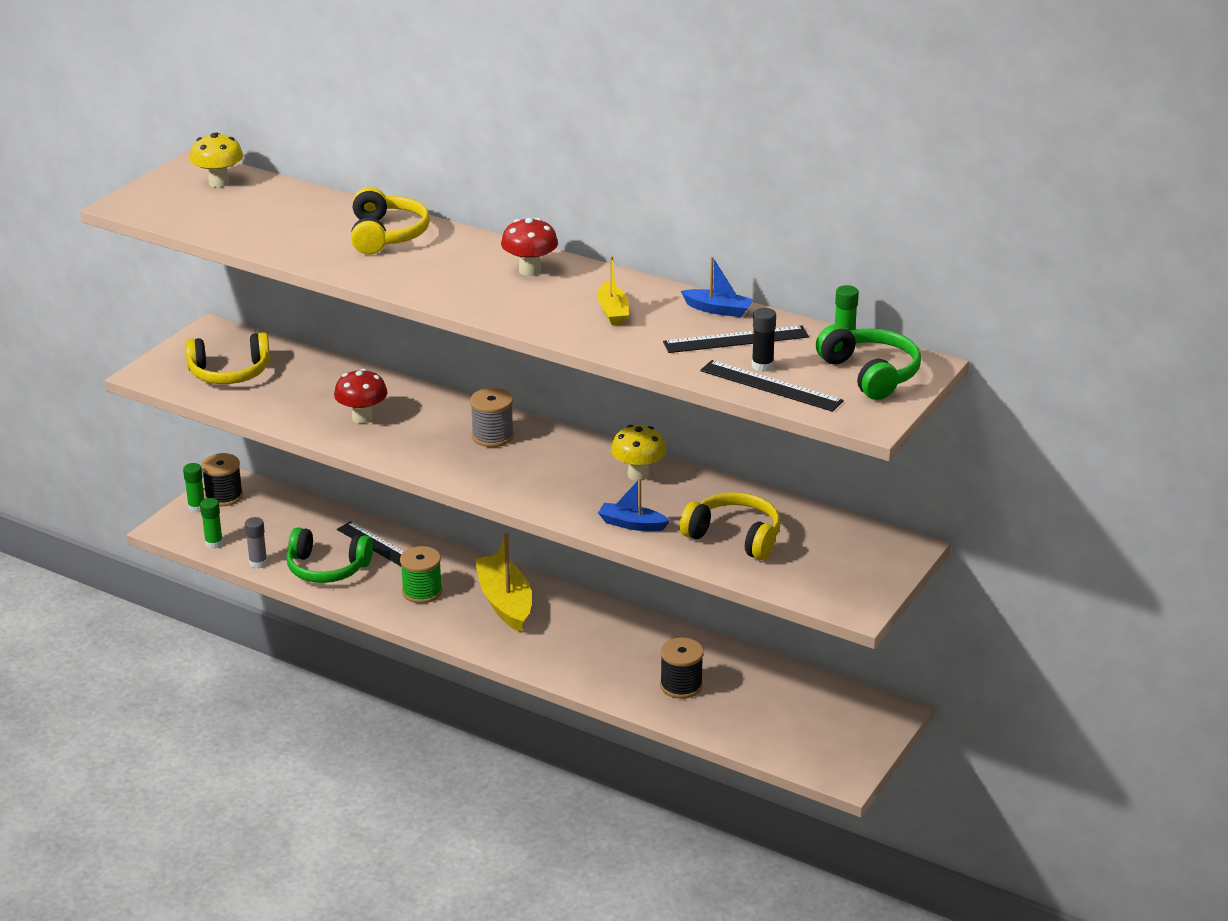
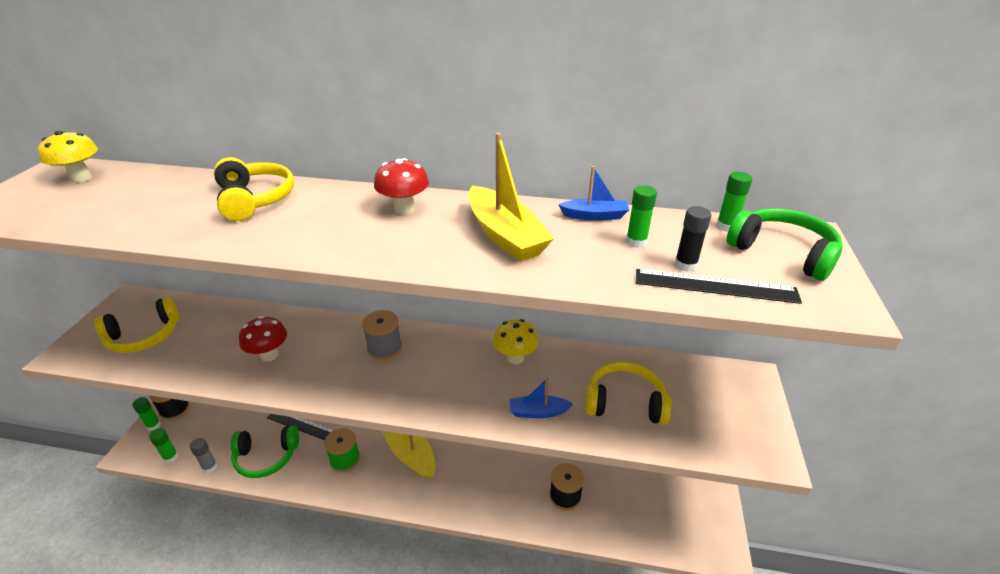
camera: 20 degrees left, 5 degrees up
yellow boat [597,256,629,325] -> yellow boat [468,133,554,262], size x1.79
black ruler [663,326,809,353] -> green glue stick [626,185,657,248]

